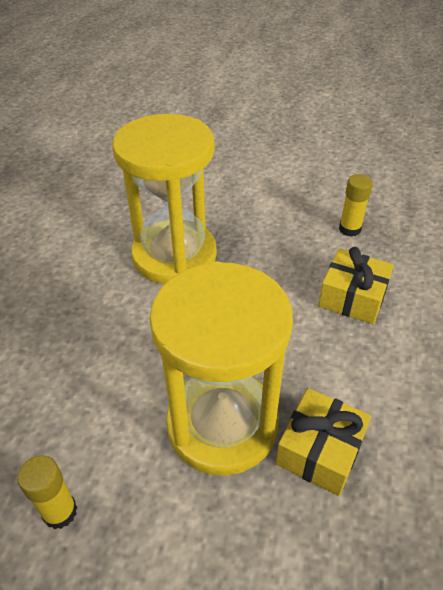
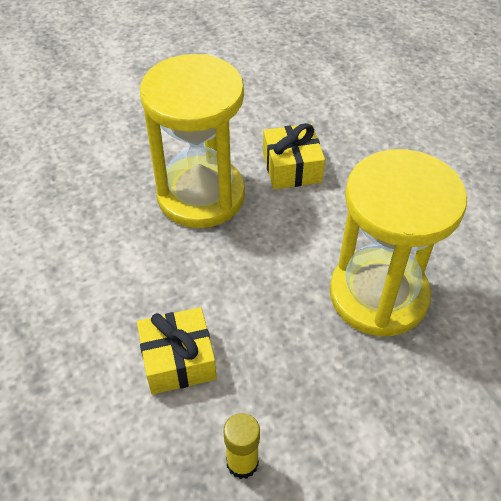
camera: 140 degrees right, 5 degrees up
yellow glue stick [17,455,77,529] -> none
yellow gift [275,388,371,496] -> yellow gift moved to [263,123,325,189]

